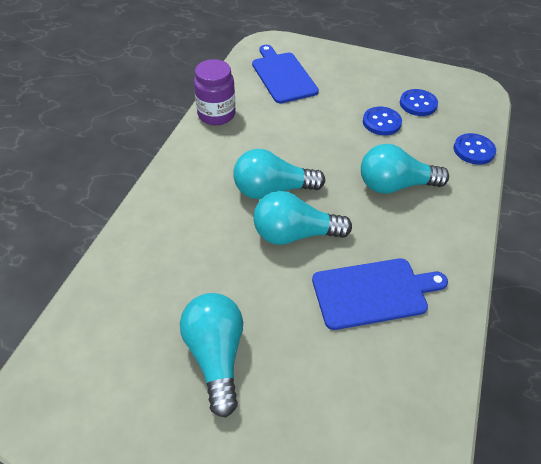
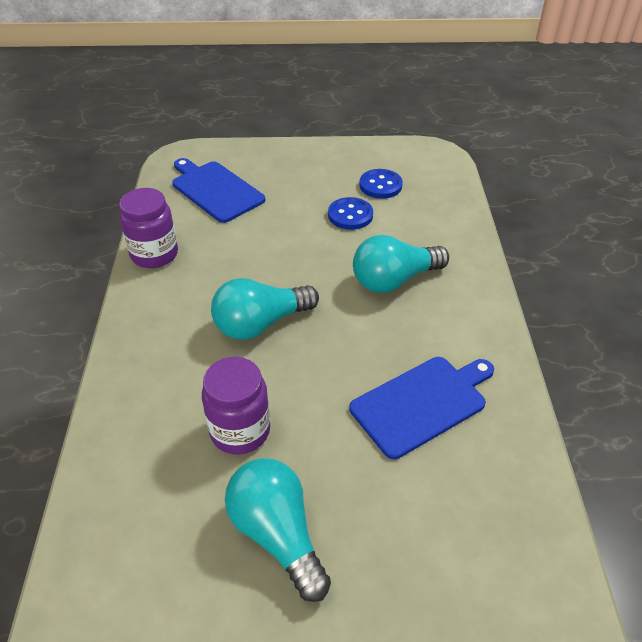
camera: 20 degrees left, 5 degrees down
turquoise light bulb [253,191,352,245] -> none
blue button [454,133,496,165] -> none
none -> purple jar [202,357,270,455]

